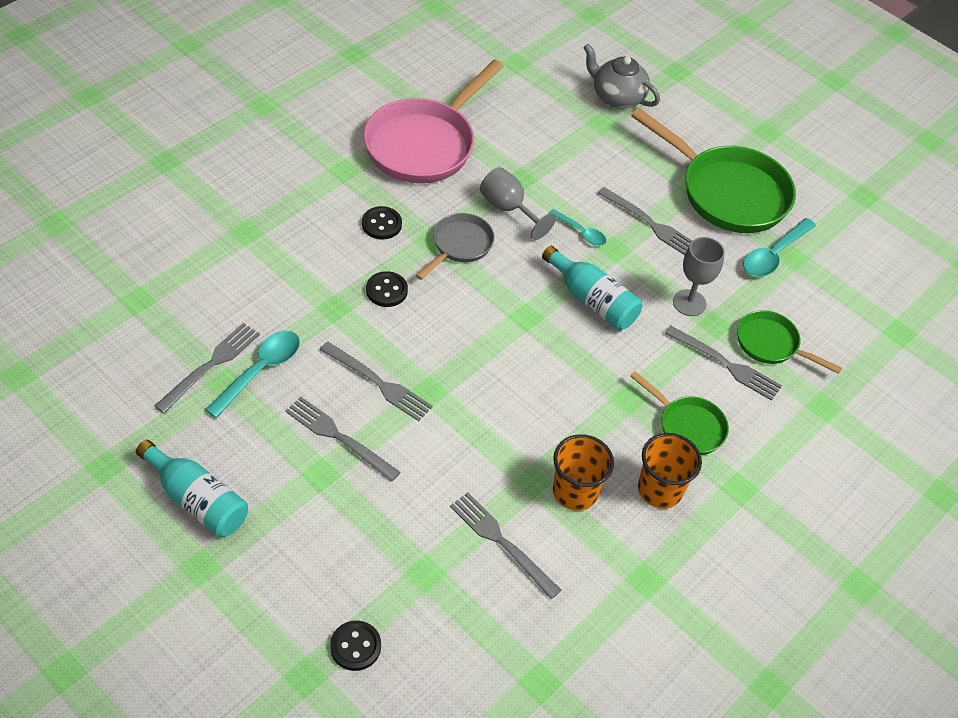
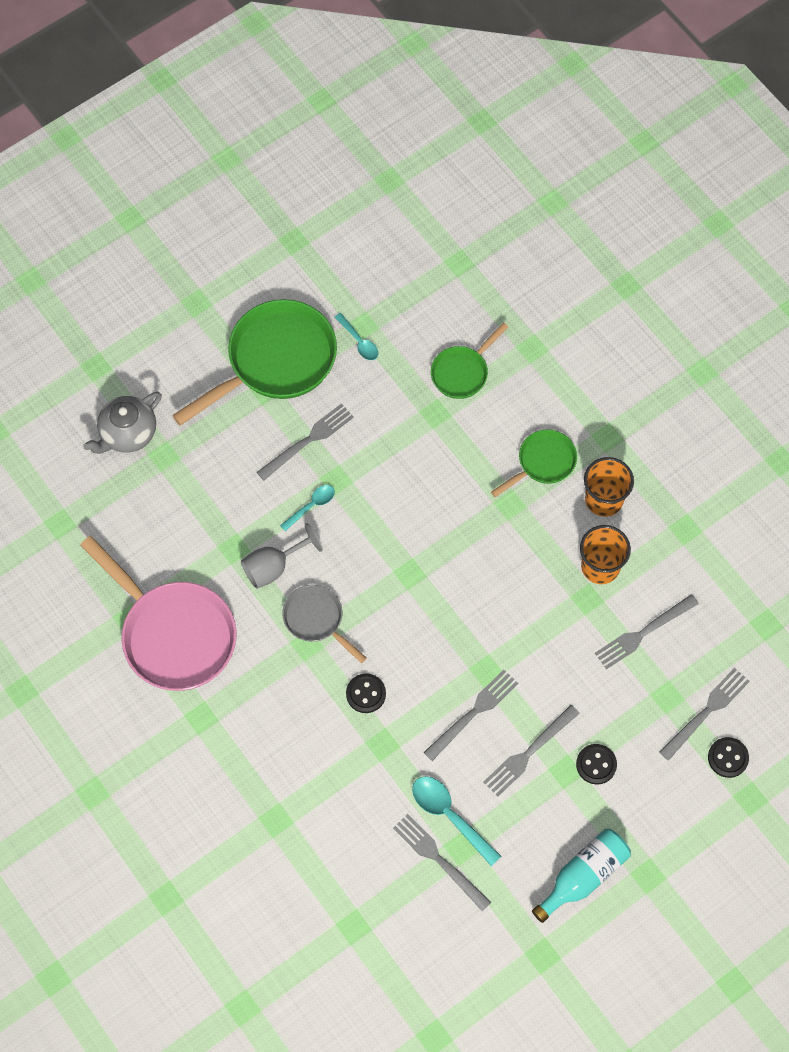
camera: 75 degrees left, 15 degrees up
black button [362,206,402,240] -> black button moved to [576,744,617,785]
turquoise bottle [542,246,642,330] -> none
grey fork [664,325,782,401] -> grey fork moved to [660,668,750,761]
grey goblet [673,237,725,316] -> none
turquoise spoon [743,218,816,277] -> turquoise spoon [335,313,378,360], size x0.62

